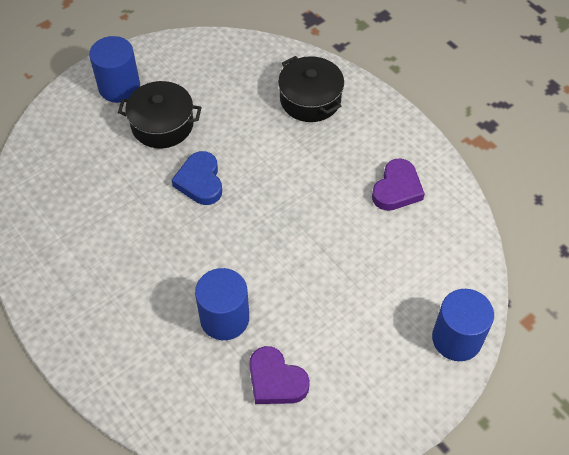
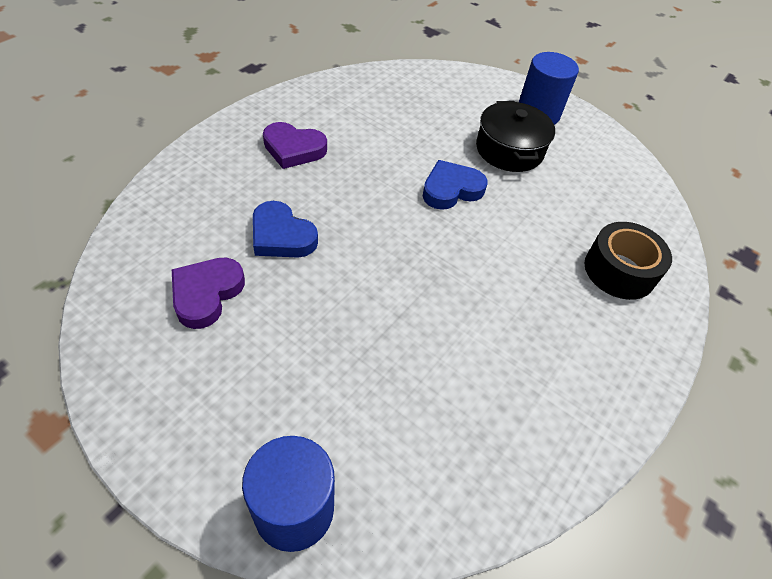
camera: 70 degrees right, 5 degrees down
blue cylinder [195,268,249,340] -> blue heart [253,201,318,258]
black pot [278,56,344,122] -> black tape [584,222,672,300]
purple heart [372,159,425,211] -> purple heart moved to [263,122,327,169]

